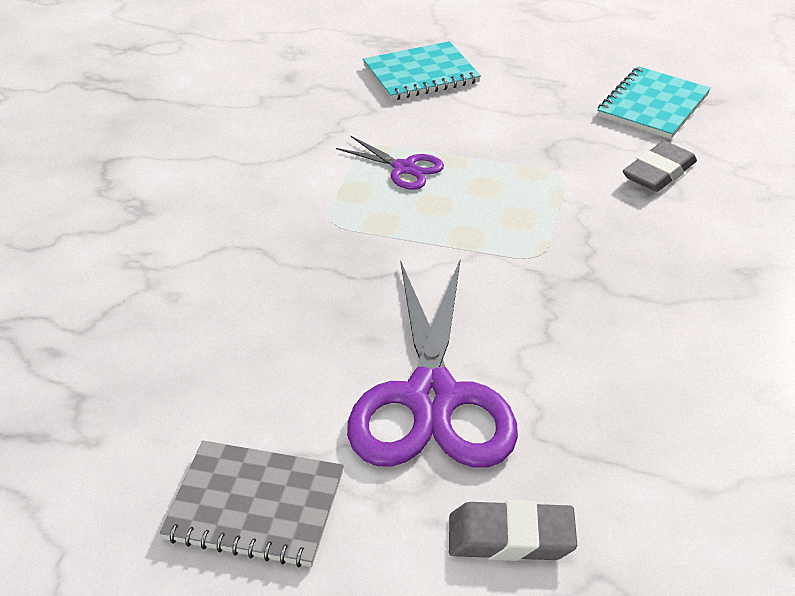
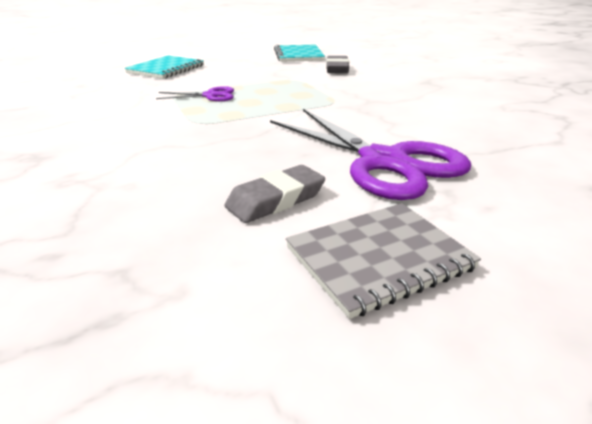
camera: 40 degrees left, 10 degrees down
grey eraser [449,500,577,561] -> grey eraser moved to [224,165,325,223]

